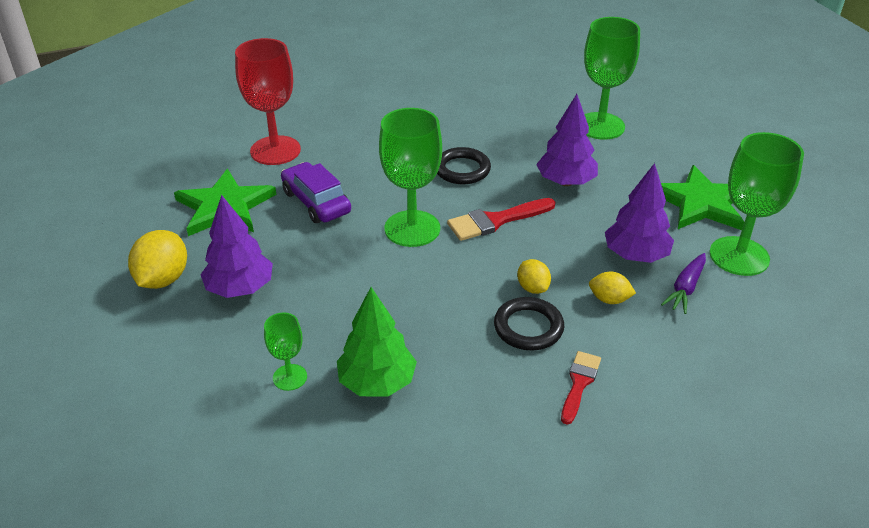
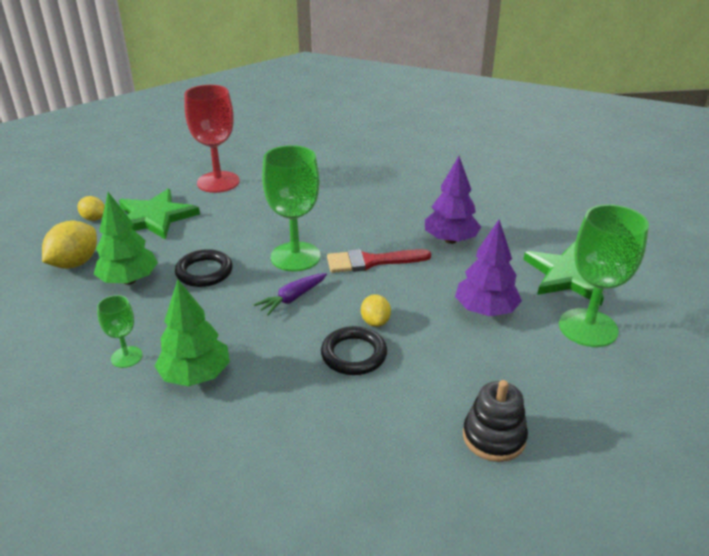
camera: 15 degrees right, 5 degrees down
purple tree [200,195,273,298] -> green tree [94,192,158,285]
purple car [281,162,351,223] -> none
black ring [437,147,491,184] -> black ring moved to [175,249,233,287]
red brush [561,351,601,425] -> none
green goblet [584,17,640,140] -> none
yellow lemon [589,272,636,304] -> yellow lemon moved to [77,196,105,221]
purple carrot [661,253,706,314] -> purple carrot moved to [254,273,327,315]
none -> black stacking toy [463,380,528,462]

